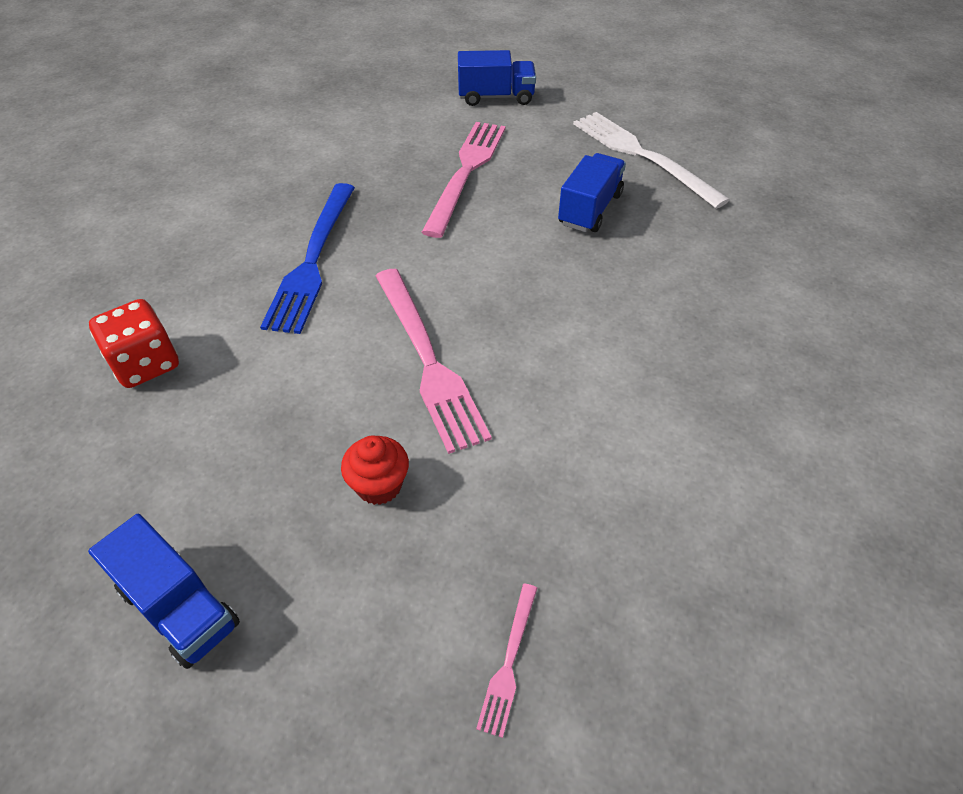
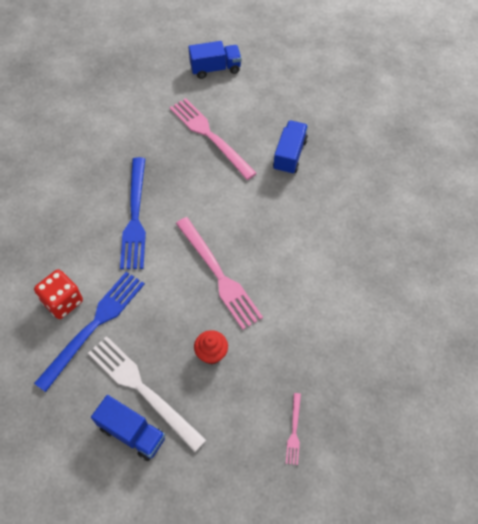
camera: 10 degrees left, 10 degrees up
pink fork [421,122,506,238] -> pink fork turned 45 degrees counterclockwise [170,98,257,180]
white fork [573,112,730,209] -> white fork moved to [88,336,206,452]
none -> blue fork [34,272,145,392]

